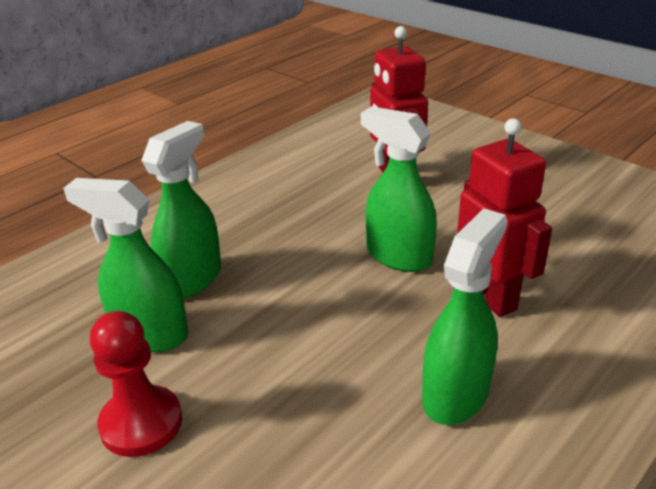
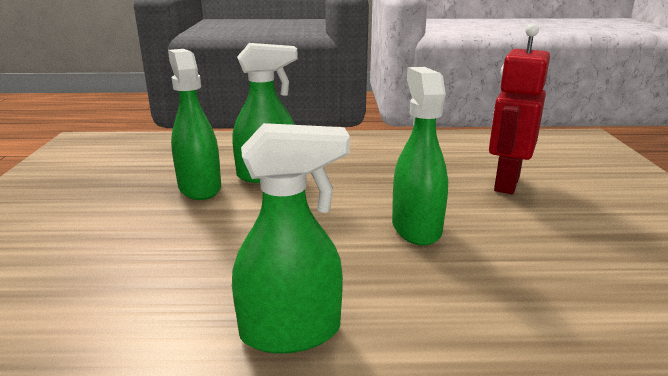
camera: 45 degrees right, 10 degrees down
red pawn [90,311,182,457] -> none
red robot [457,118,552,317] -> none

